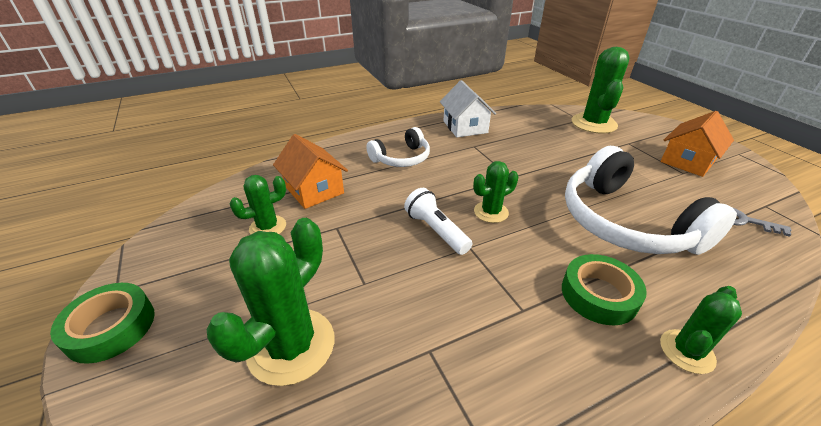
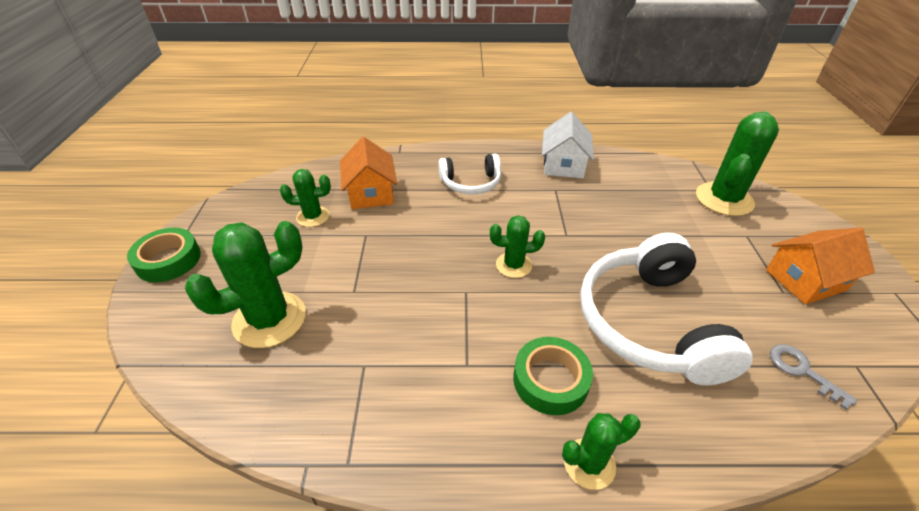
camera: 25 degrees right, 5 degrees up
white flashlight [404,188,473,255] -> none

